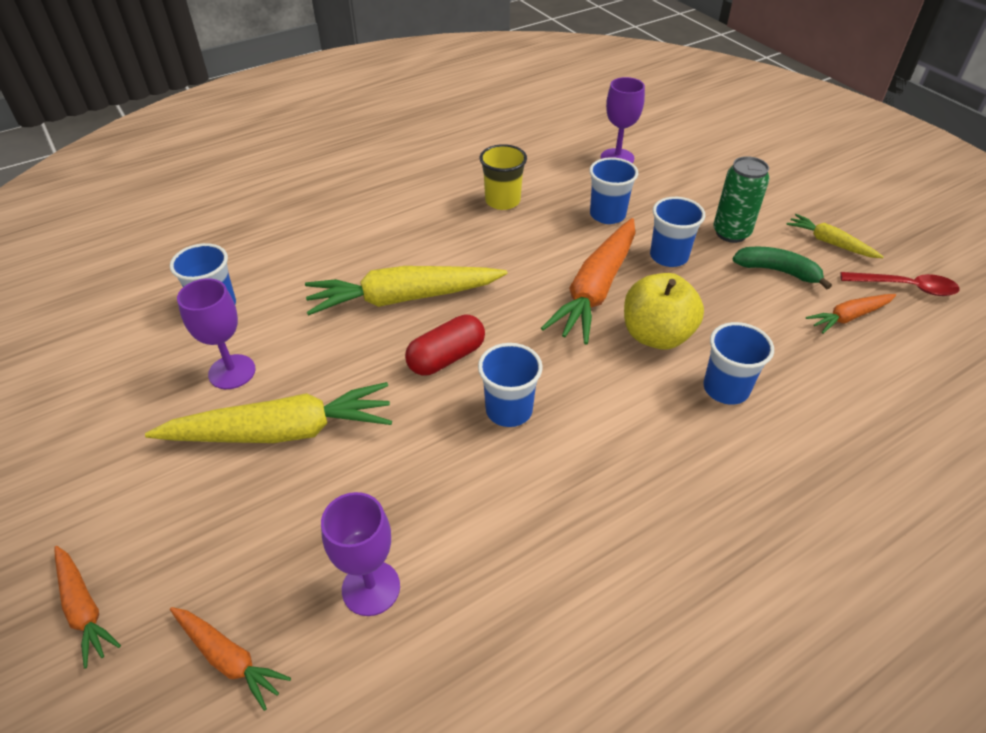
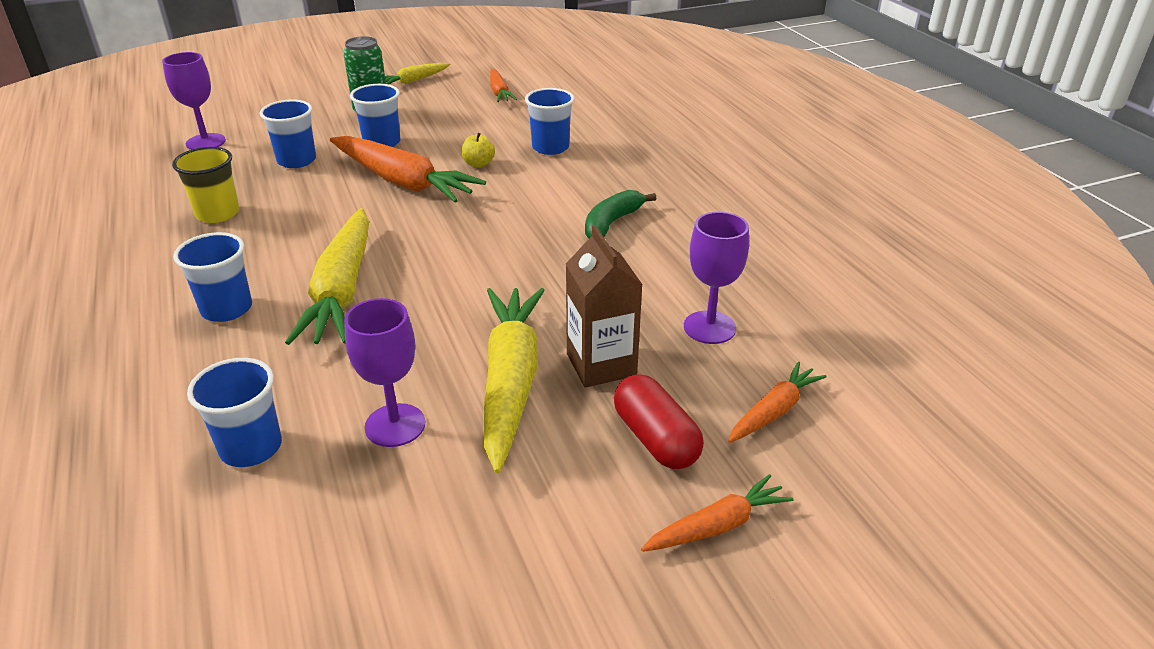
camera: 80 degrees left, 10 degrees down
red capsule [405,315,485,375] -> red capsule moved to [614,374,704,469]
blue cup [478,343,543,427] -> blue cup moved to [173,232,252,322]
yellow apple [624,273,704,350] -> yellow apple [461,133,495,168], size x0.49
green banana [733,247,832,289] -> green banana moved to [585,190,657,238]
red spoon [840,272,960,296] -> none
none -> brown carton [566,226,643,388]

